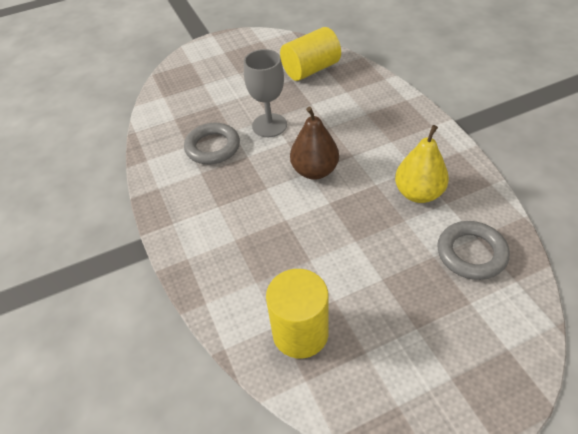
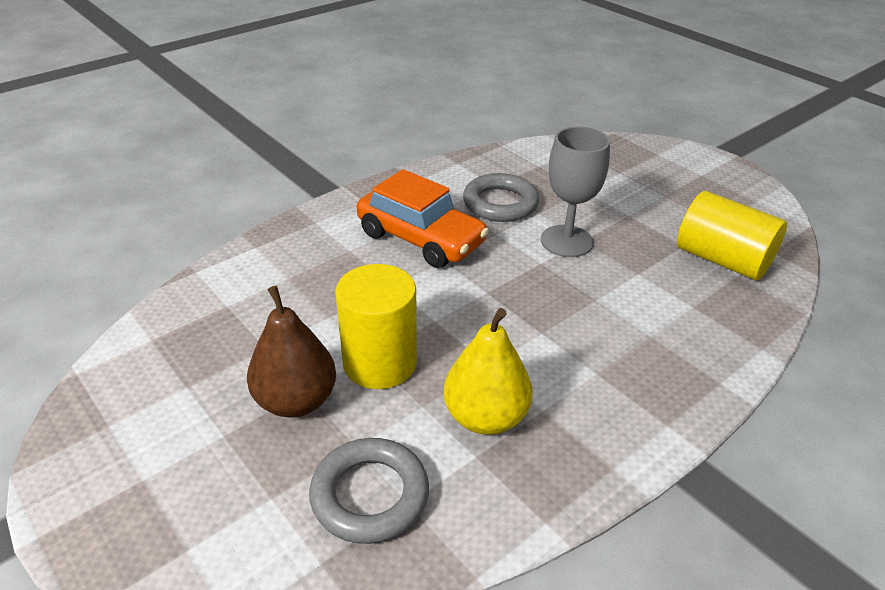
camera: 70 degrees right, 10 degrees down
yellow cylinder [266,269,329,359] -> yellow cylinder moved to [335,264,417,389]
brown pear [290,107,339,180] -> brown pear moved to [247,286,336,418]
none -> orange car [357,169,489,268]

